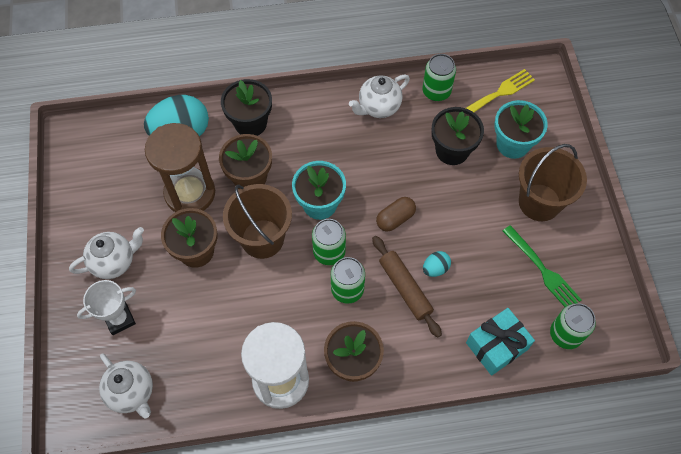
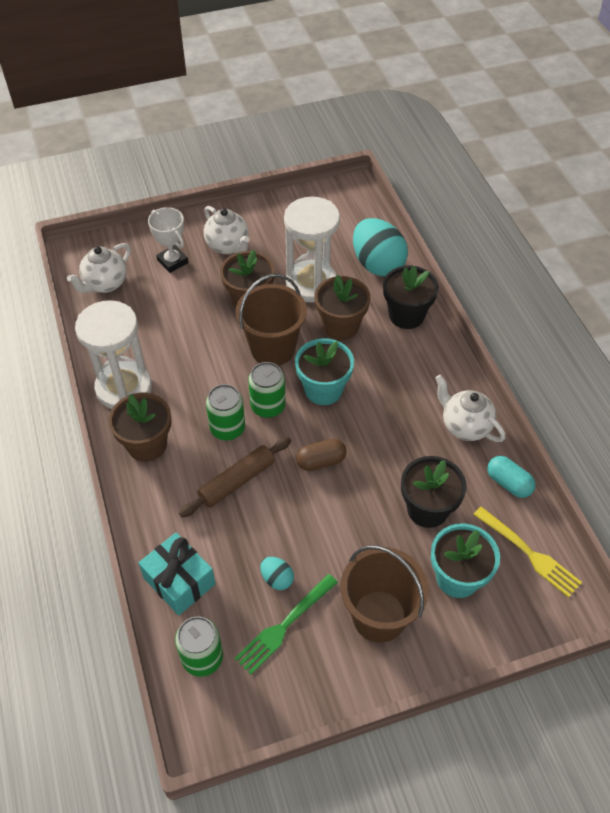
camera: 80 degrees right, 10 degrees down
brown hourglass [145,123,215,212] -> white hourglass [284,197,340,302]
brown capsule [376,197,416,232] -> brown capsule turned 60 degrees counterclockwise [296,438,347,471]
green can [422,54,456,101] -> turquoise capsule [487,456,536,498]
turquoise egg [423,251,451,277] -> turquoise egg moved to [260,557,294,590]

